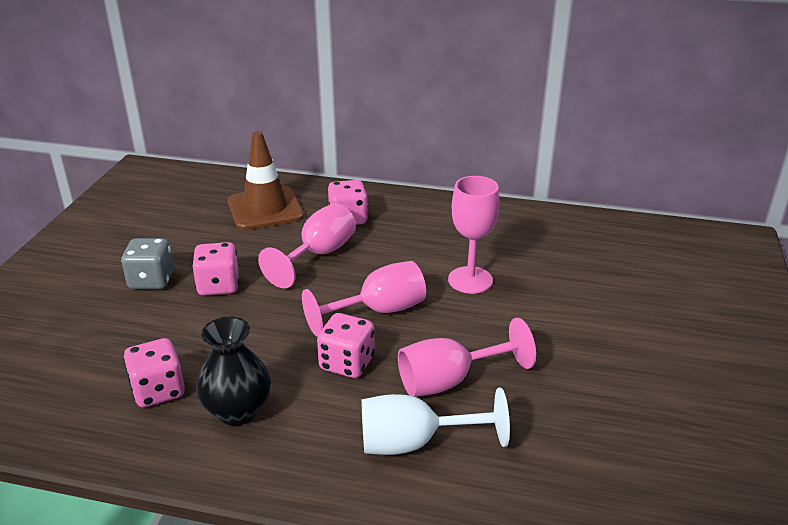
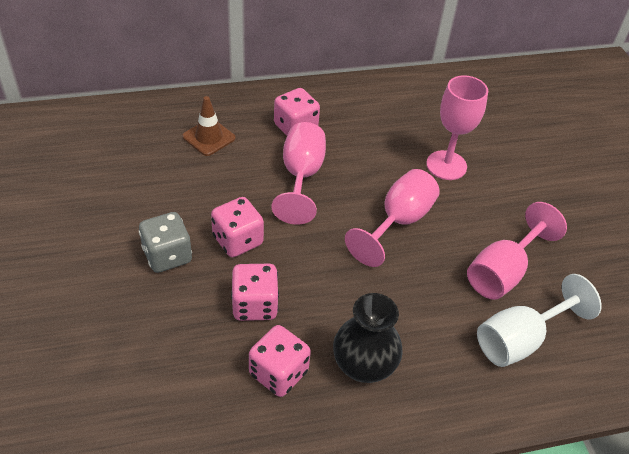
camera: 30 degrees left, 15 degrees up
brown traffic cone [228,131,304,230] -> brown traffic cone [182,96,236,156], size x0.59
pink dice [317,313,375,378] -> pink dice moved to [231,264,279,321]

